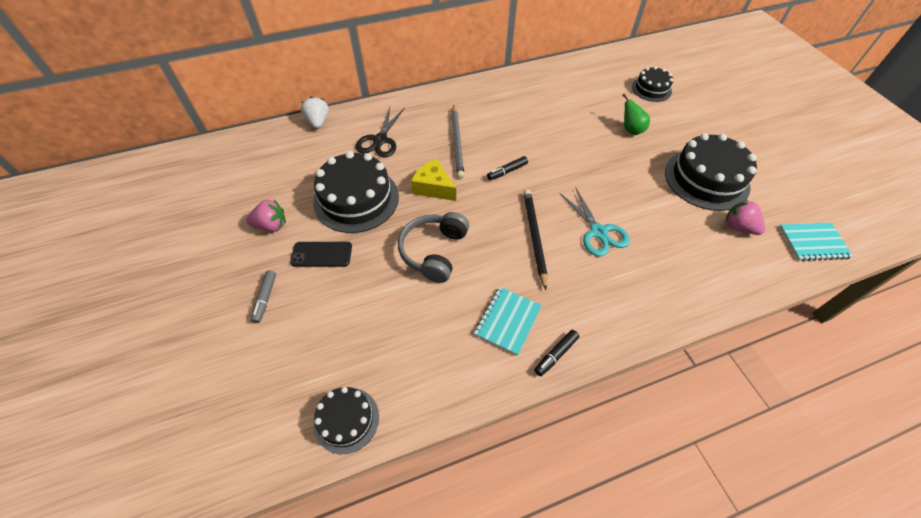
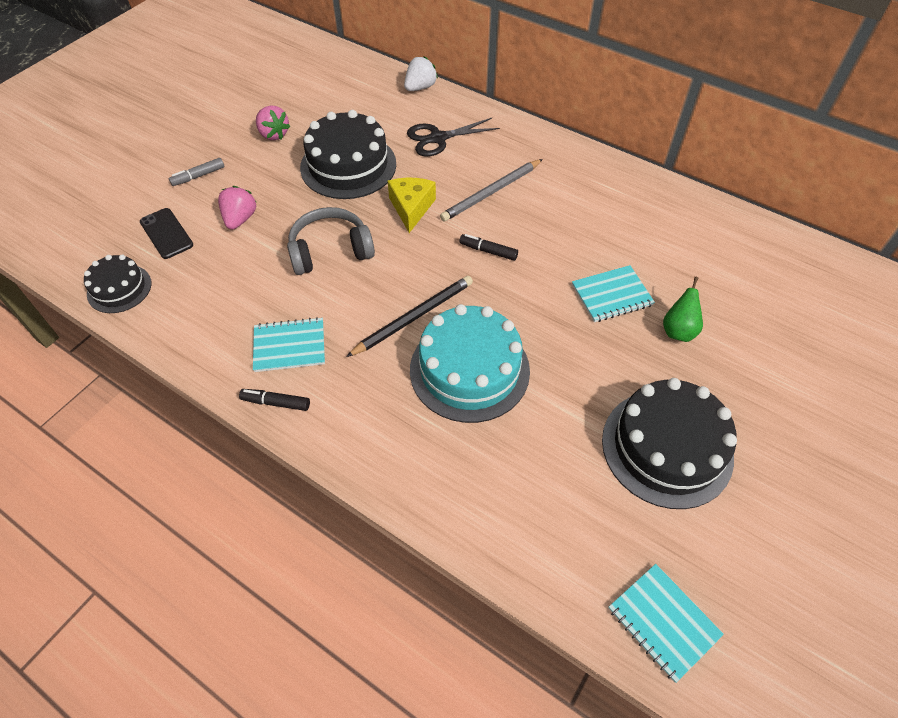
camera: 55 degrees right, 0 degrees up
black phone [290,242,352,267] -> black phone moved to [140,208,193,259]
turquoise scissors [560,187,630,257] -> turquoise cake [410,304,530,423]
black cake [632,66,673,102] -> none
pink strawberry [726,200,765,235] -> pink strawberry moved to [218,186,256,230]
none -> turquoise notebook [572,265,655,322]

